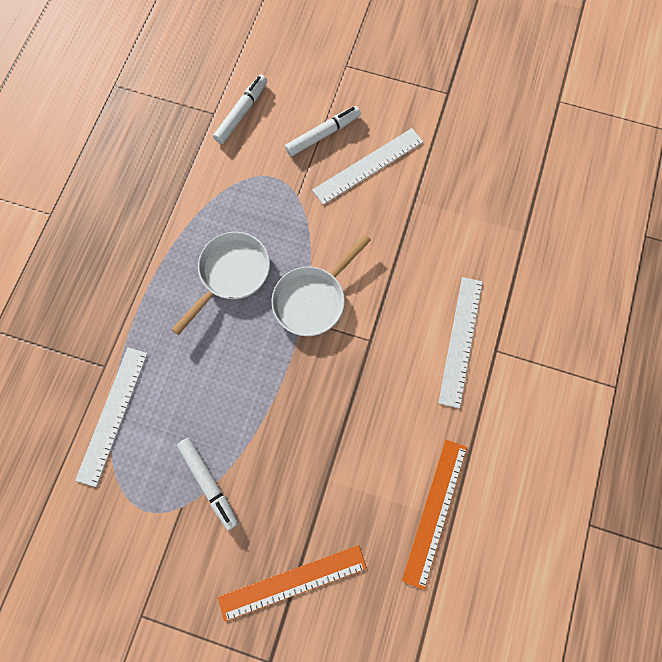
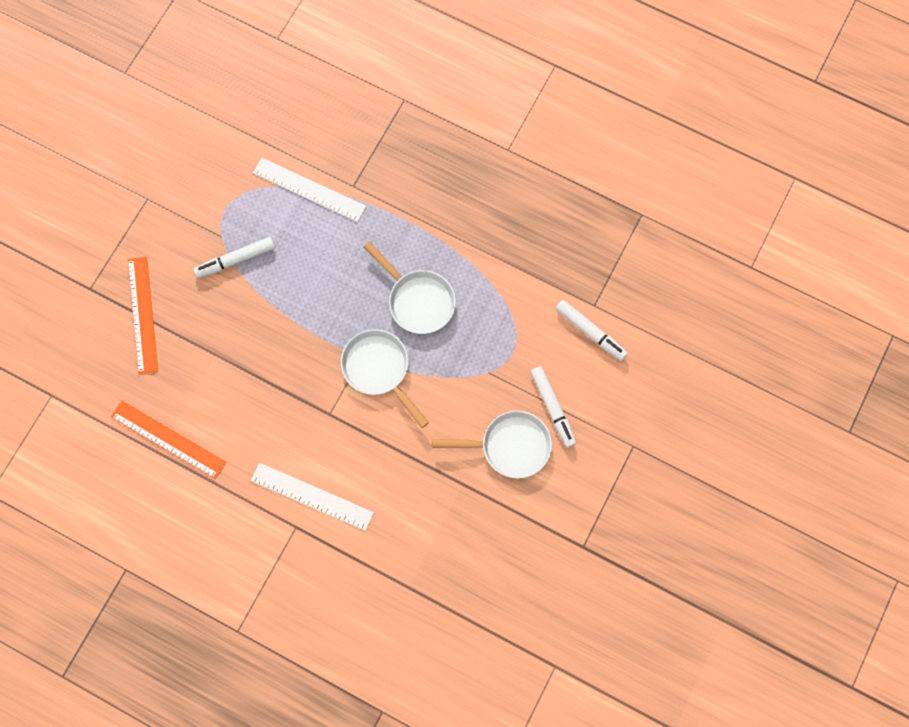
camera: 100 degrees right, 0 degrees up
white ruler [312,128,423,205] -> white pan [432,411,552,479]

